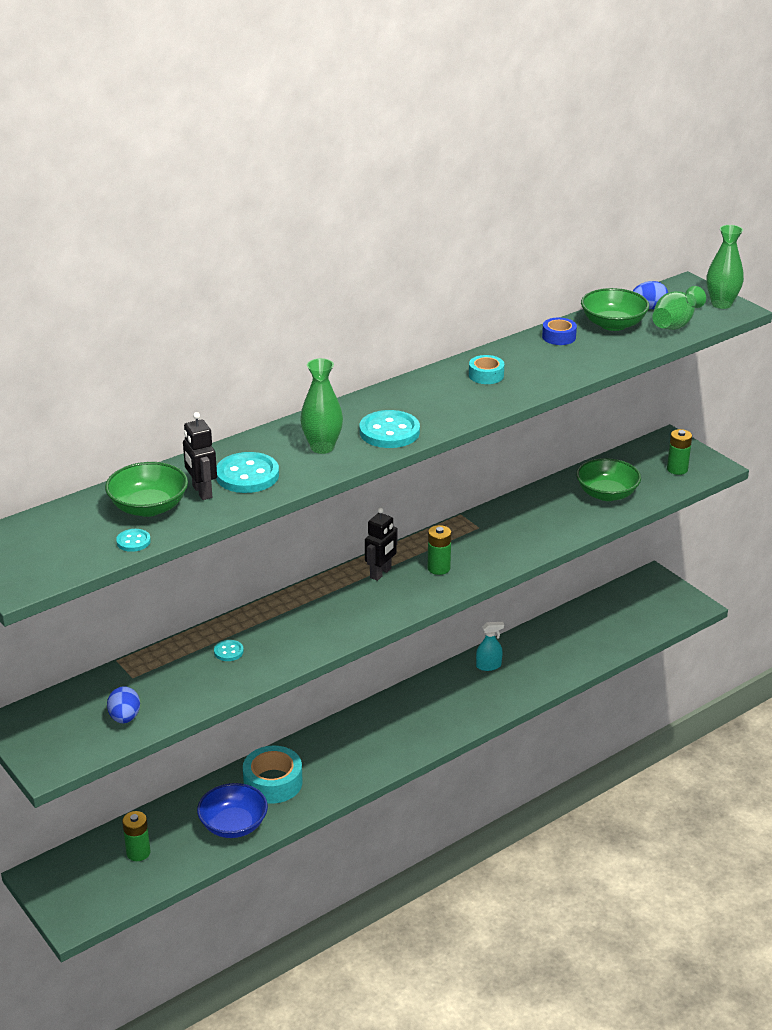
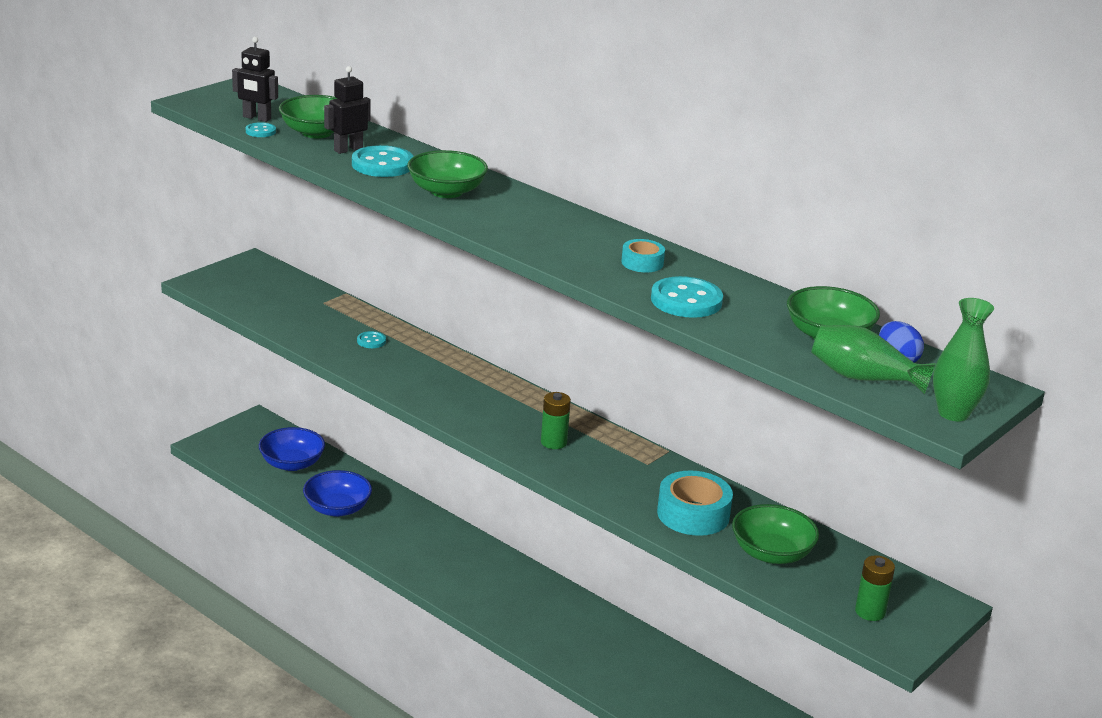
camera: 75 degrees right, 5 degrees down
blue egg [107,686,140,723] -> none
green battery [122,811,150,861] -> blue bowl [259,427,325,471]
turquoise tape [243,746,303,804] -> turquoise tape moved to [657,470,733,536]
green vase [300,358,343,454] -> green bowl [408,150,488,198]
turquoise button [360,410,420,448] -> turquoise button moved to [651,276,723,318]
black robot [365,508,397,581] -> black robot moved to [232,37,278,122]
turquoise spray bottle [476,622,504,671] -> none
blue tape [542,318,577,345] -> none

